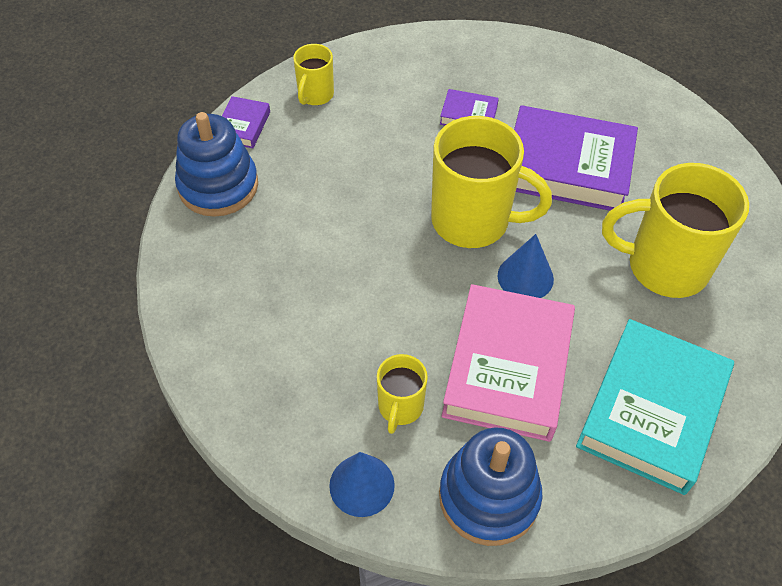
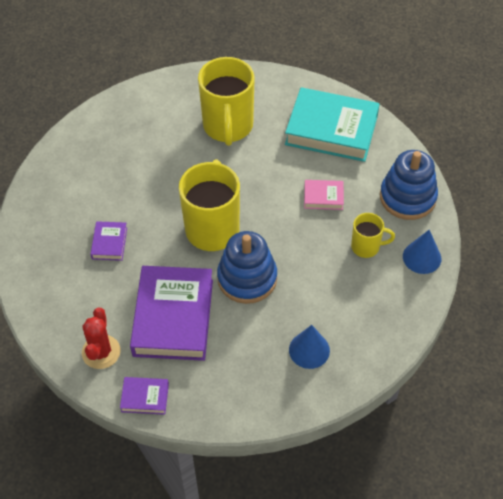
camera: 100 degrees left, 0 degrees up
blue stacking toy [175,112,258,217] -> blue stacking toy moved to [217,231,277,304]
yellow mug [293,44,334,105] -> red cactus [82,308,120,369]
pink book [442,284,575,442] -> pink book [304,180,344,210], size x0.45
blue cone [498,234,554,298] -> blue cone moved to [289,325,330,369]
purple book [514,105,638,211] -> purple book moved to [130,266,213,361]

